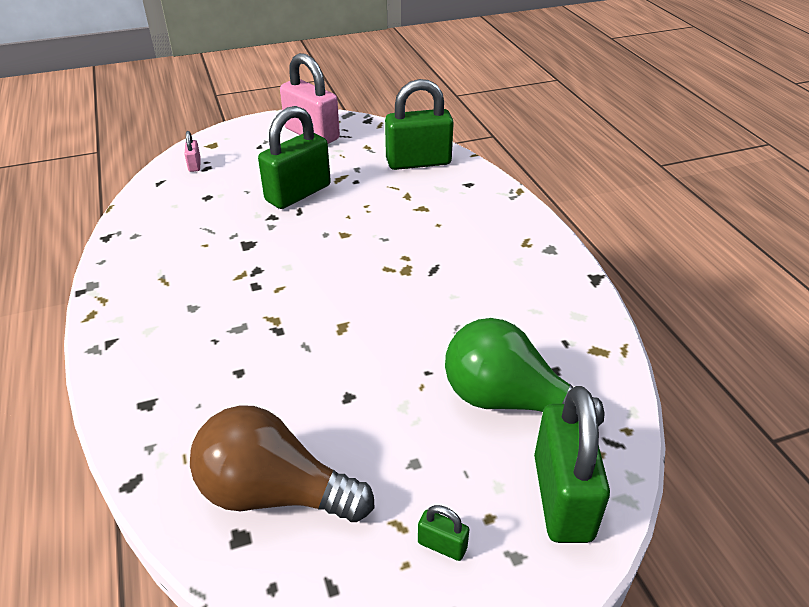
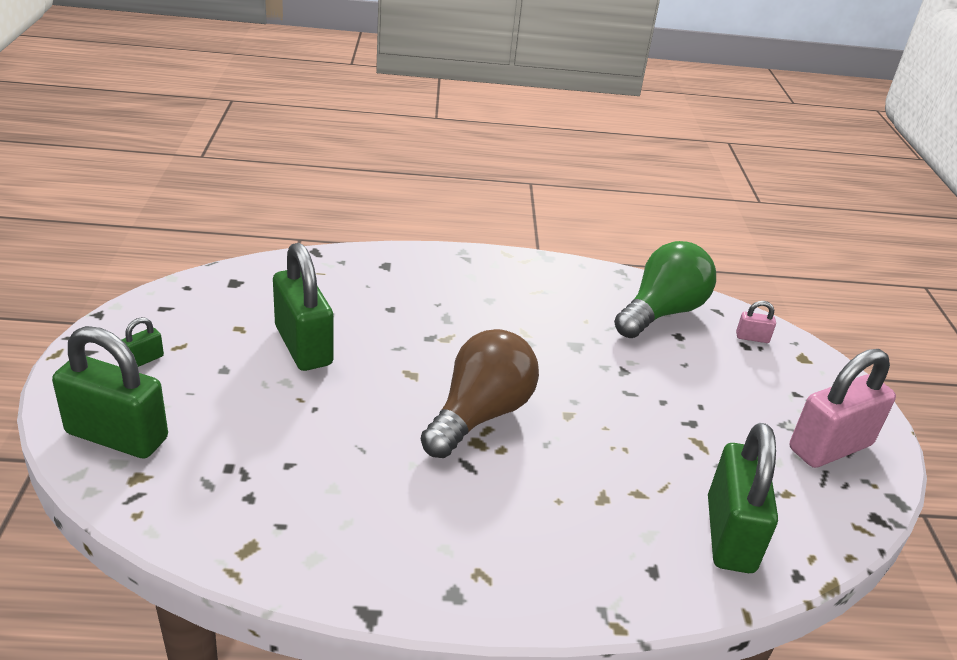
camera: 105 degrees right, 5 degrees down
brown light bulb [190,405,374,522] -> brown light bulb moved to [421,329,539,458]
green padlock [258,106,331,209] -> green padlock moved to [273,243,333,371]
green light bulb [445,318,605,426] -> green light bulb moved to [614,241,716,338]

